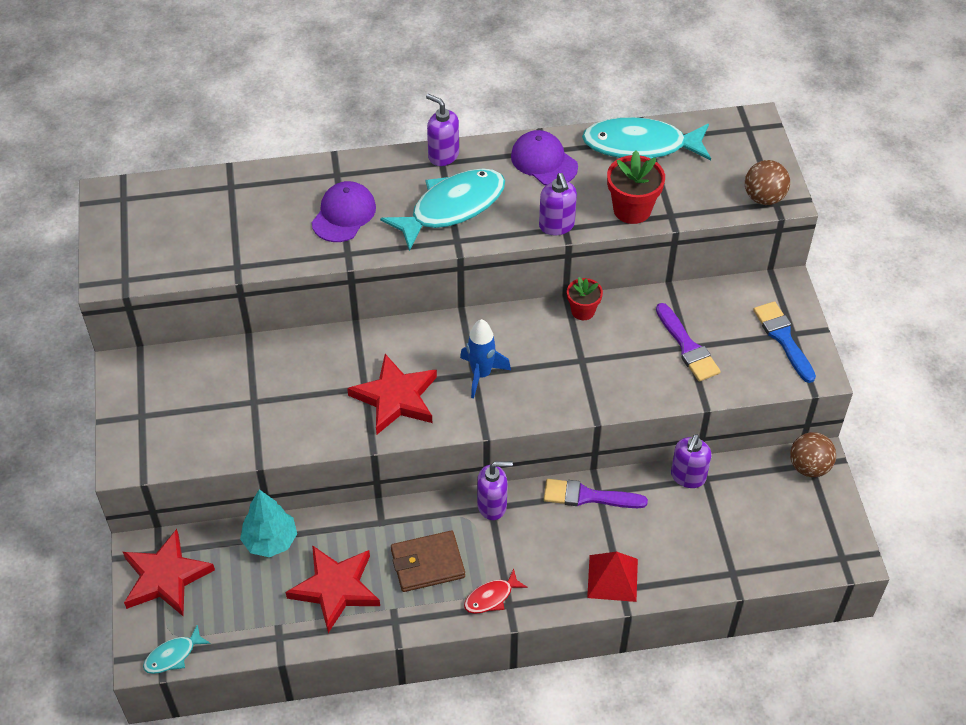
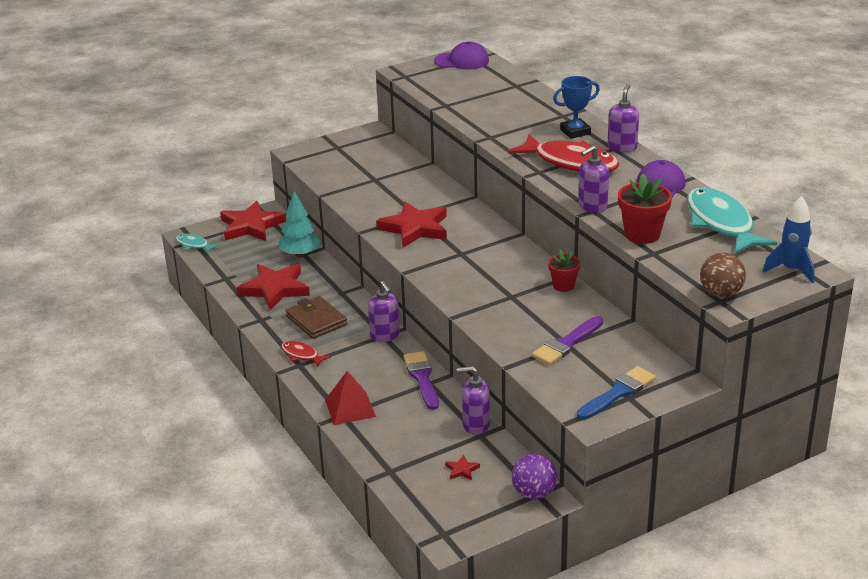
camera: 70 degrees right, 20 degrees down
purple cap [311,181,376,242] -> purple cap moved to [434,42,489,70]
turquoise fish [380,169,505,251] -> red fish [508,134,620,172]
blue rocket [460,319,511,398] -> blue rocket moved to [763,196,815,283]
brown ball [790,432,836,477] -> purple ball [512,454,557,499]
none -> red star [445,455,480,481]
none -> blue trophy [553,76,600,139]

